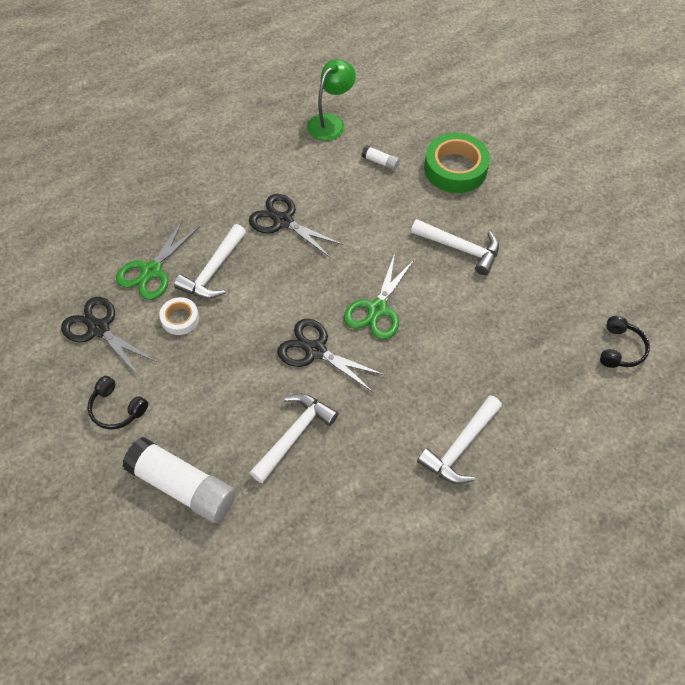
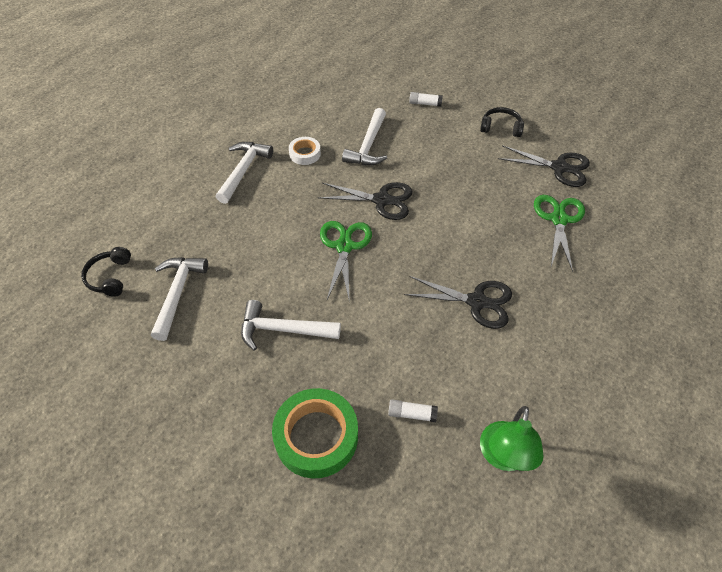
camera: 160 degrees right, 5 degrees down
white glue stick [122,437,236,523] -> white glue stick [409,92,443,107], size x0.43
white tape [159,297,199,335] -> white tape moved to [289,137,321,165]
white hammer [174,224,246,299] -> white hammer moved to [151,257,208,341]

